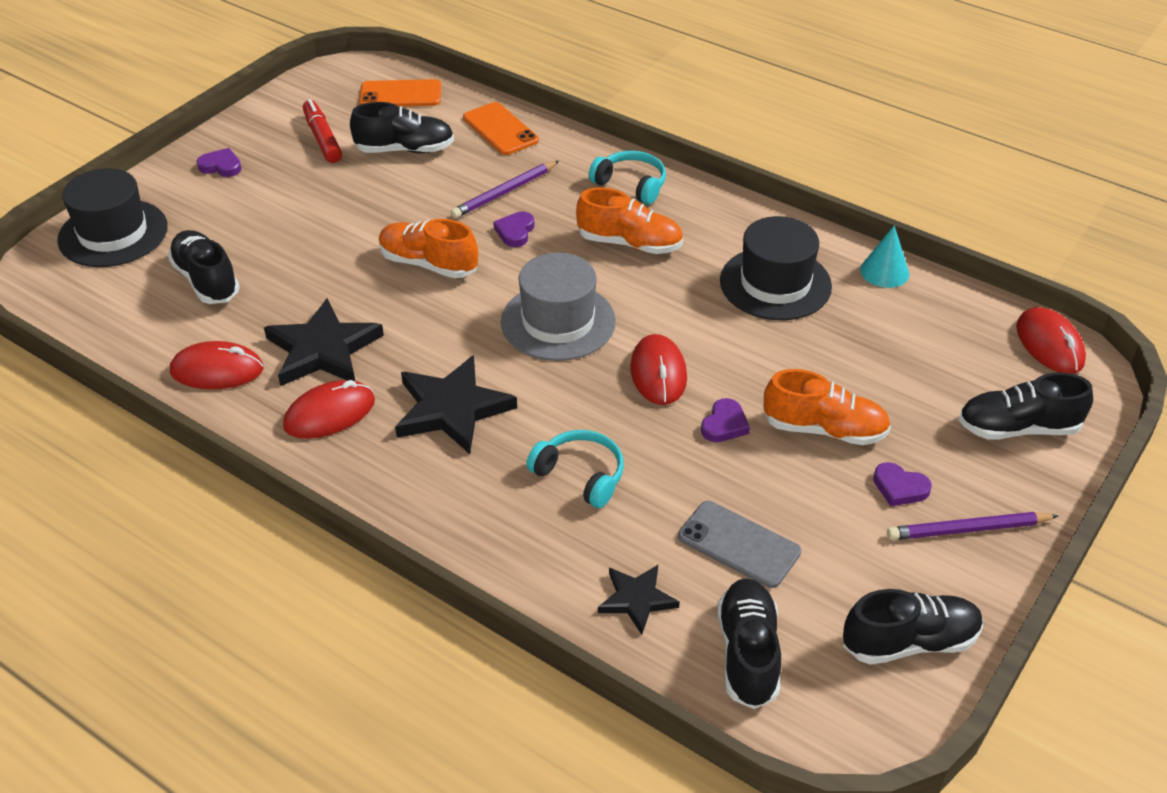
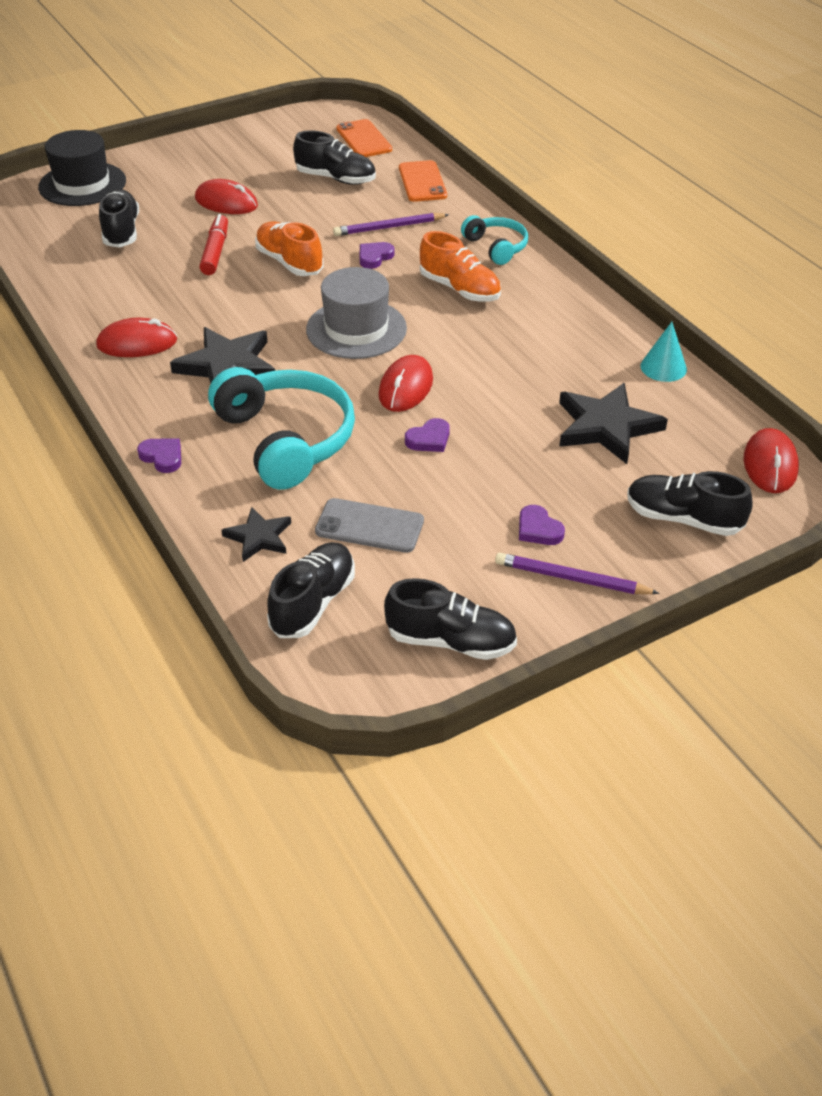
camera: 25 degrees right, 0 degrees up
red mouse [170,341,264,389] -> red mouse moved to [195,179,258,214]
purple heart [197,148,242,177] -> purple heart moved to [137,438,181,473]
black star [264,298,384,386] -> black star moved to [559,383,668,464]
red marker [303,99,342,163] -> red marker moved to [199,214,228,275]
orange phone [359,79,441,107] -> orange phone turned 45 degrees clockwise [336,119,392,157]
turquoise headphones [526,430,624,508] -> turquoise headphones [208,367,355,490], size x1.86
grey phone [678,501,801,588] -> grey phone turned 45 degrees counterclockwise [315,498,424,553]
black hat [720,216,832,320] -> none
orange shoe [763,369,891,445] -> none

